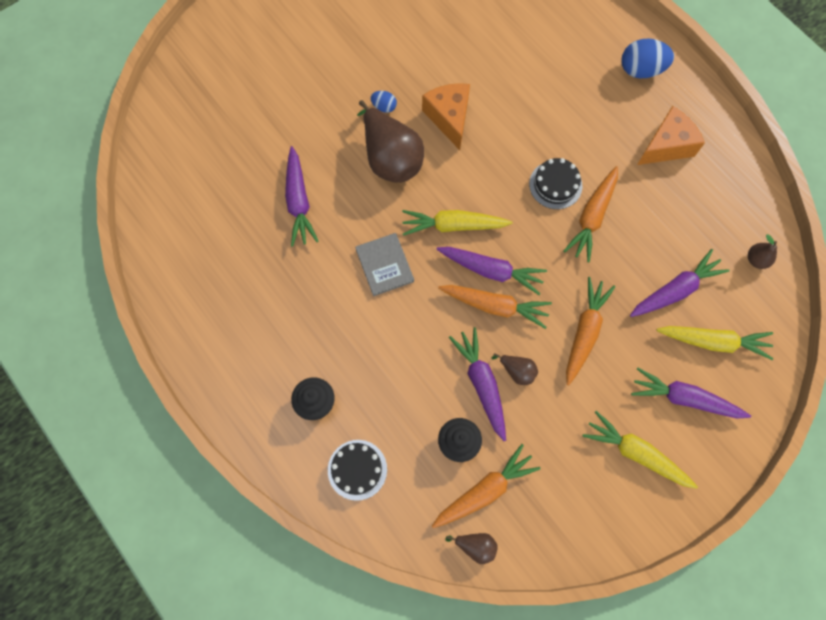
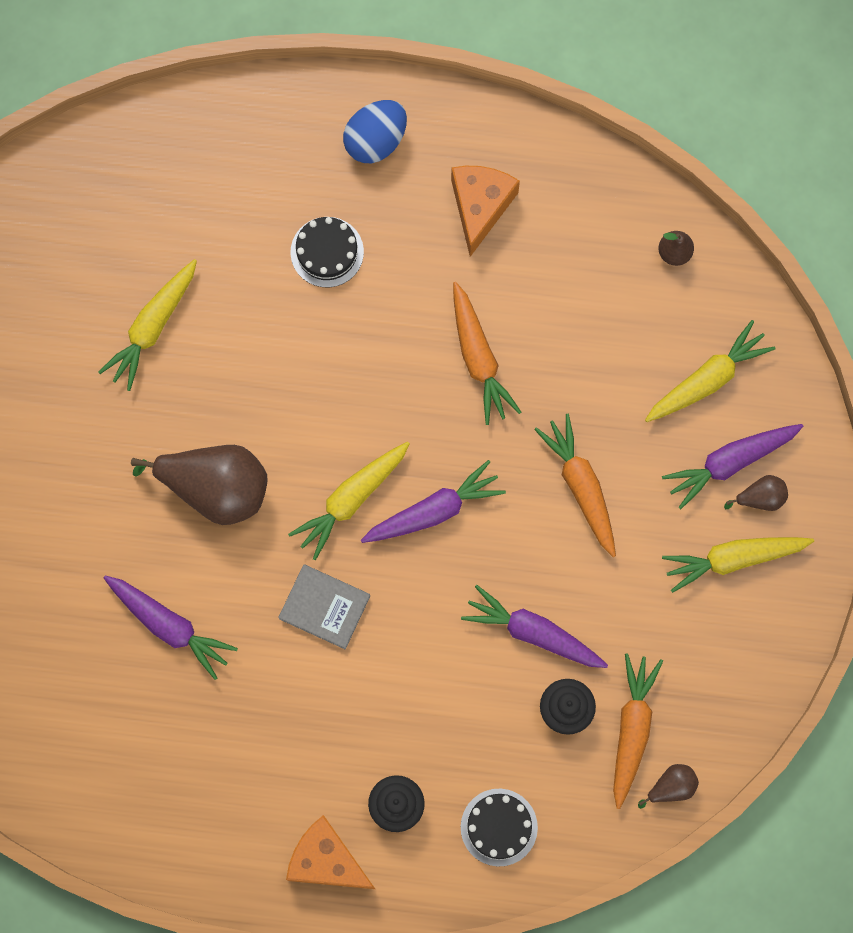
camera: 45 degrees left, 5 degrees up
blue egg [371,91,397,113] -> none
orange cheese [422,83,470,150] -> orange cheese moved to [286,815,375,889]
orange carrot [438,285,552,329] -> none
brown pear [491,353,538,385] -> brown pear moved to [724,475,788,511]
black cake [529,158,582,209] -> black cake moved to [291,217,364,287]
purple carrot [630,249,730,317] -> none
none -> yellow carrot [98,259,197,391]

